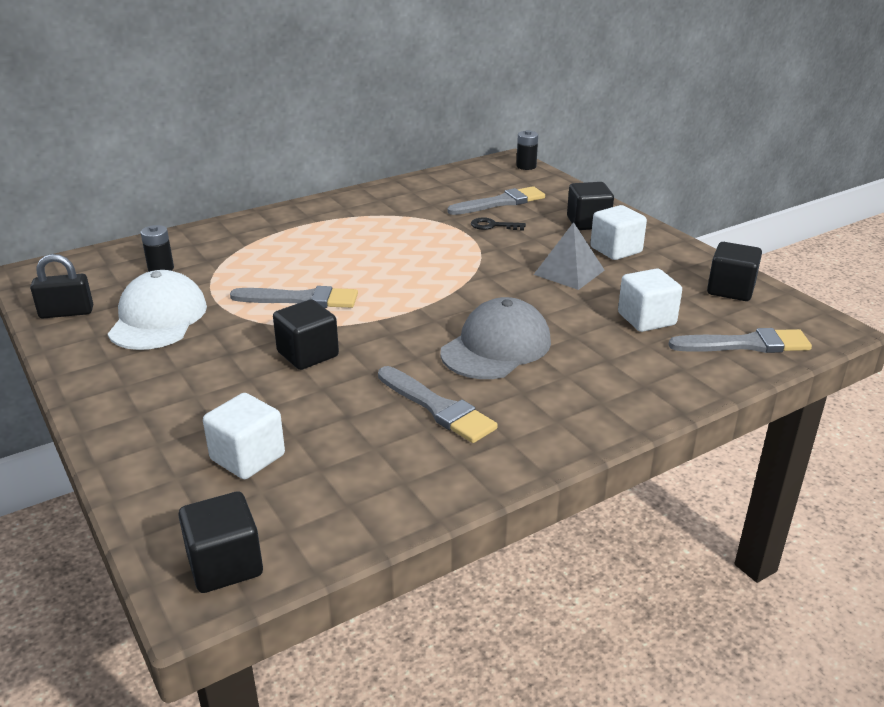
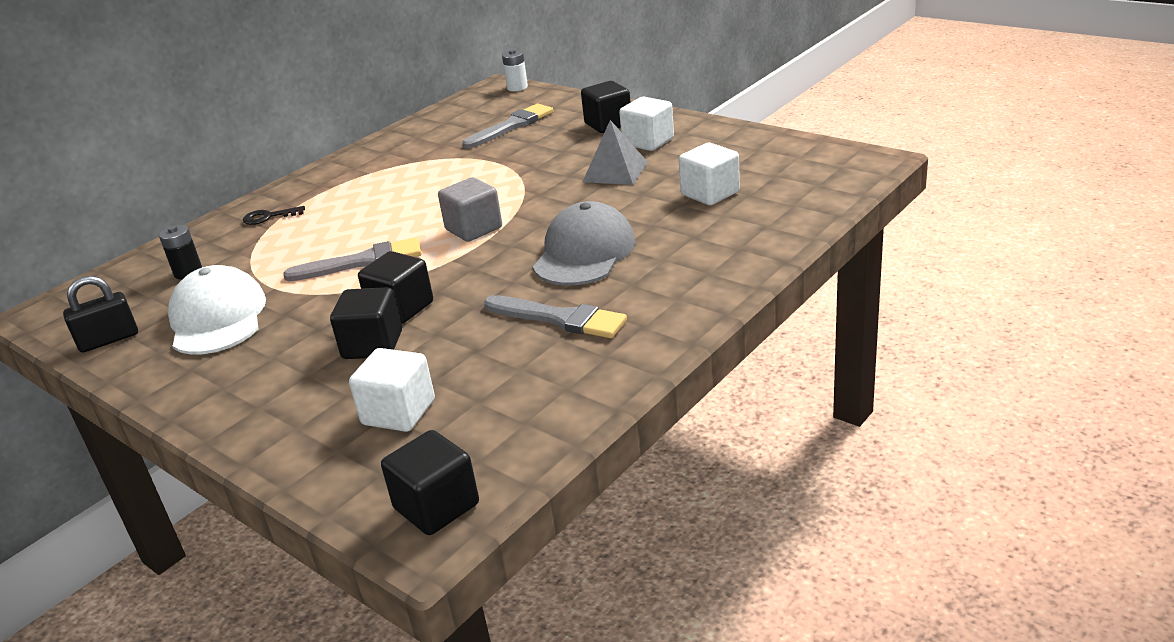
camera: 15 degrees left, 0 degrees up
black key [471,217,526,231] -> black key moved to [243,206,305,225]
black battery [516,130,538,170] -> white battery [502,49,528,91]
grey brush [669,328,812,353] -> none
black cube [707,242,762,301] -> black cube moved to [330,287,402,359]
none -> grey cube [438,177,502,242]

